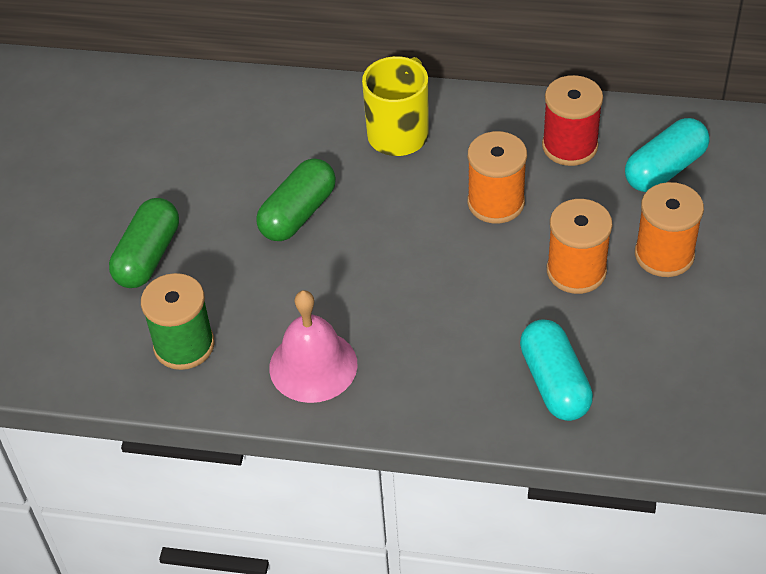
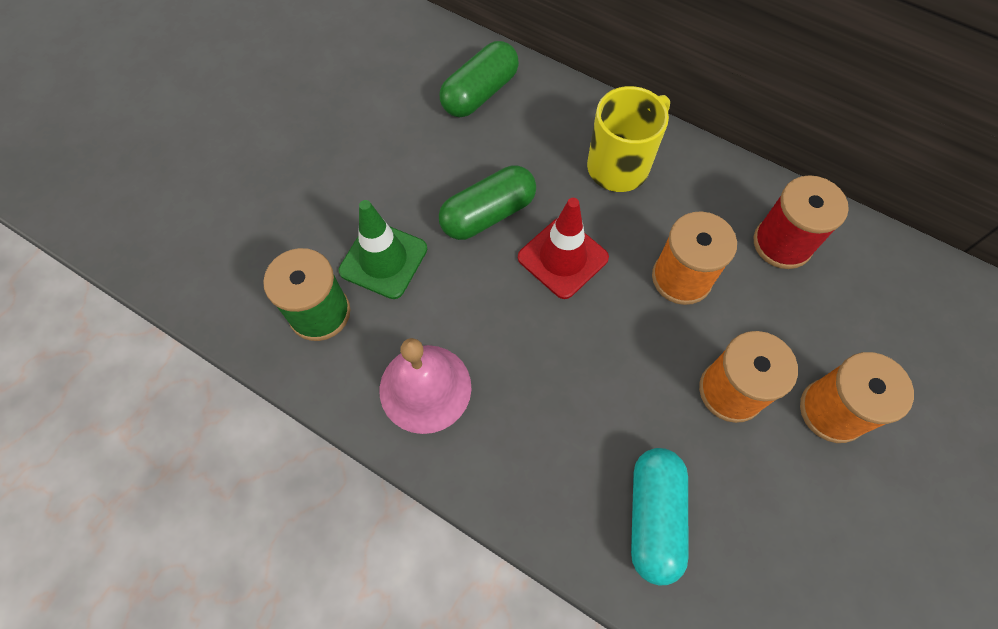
camera: 20 degrees right, 15 degrees up
green capsule [109,198,179,288] -> green capsule moved to [440,41,519,117]
turquoise capsule [625,118,709,192] -> none
none -> green traffic cone [339,200,427,299]
none -> red traffic cone [518,198,609,299]

